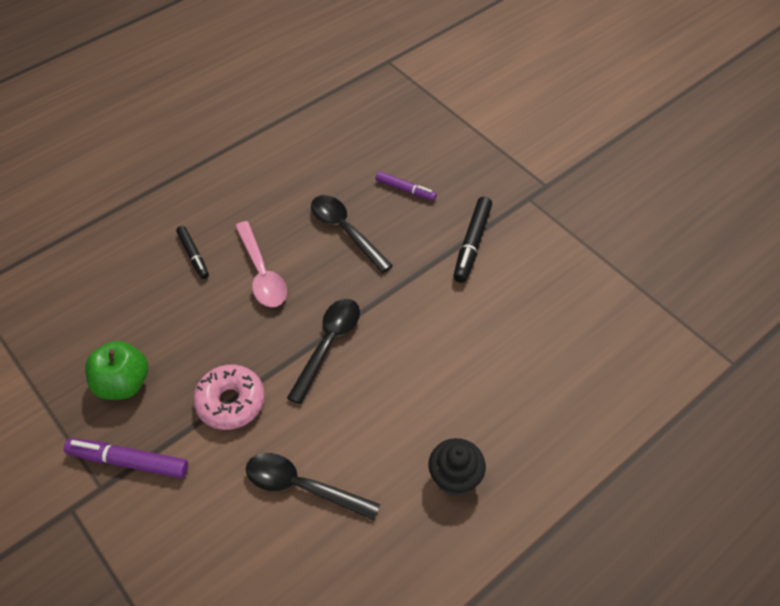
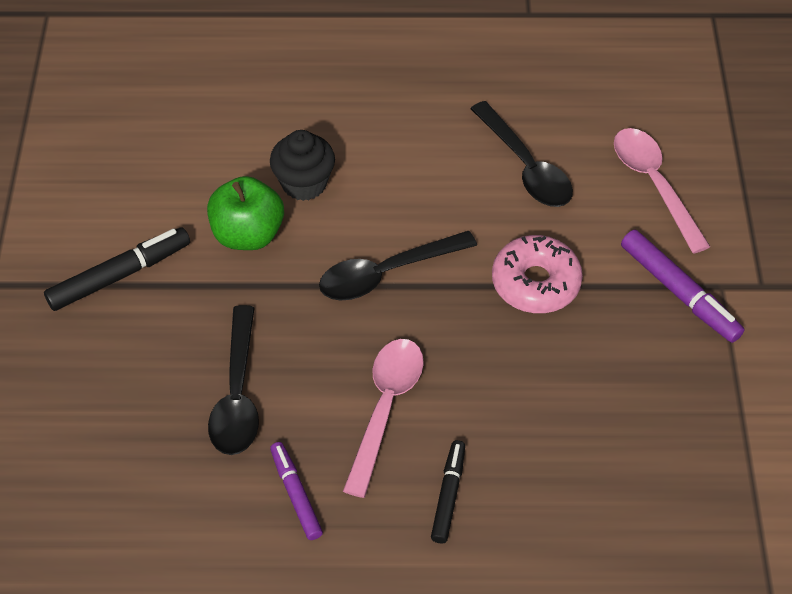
camera: 140 degrees left, 0 degrees up
green apple [85,341,148,400] -> green apple moved to [207,176,284,250]
purple marker [376,171,437,201] -> purple marker moved to [270,442,323,540]
black cupcake [428,438,486,496] -> black cupcake moved to [270,130,335,201]
none -> pink spoon [614,128,711,254]

